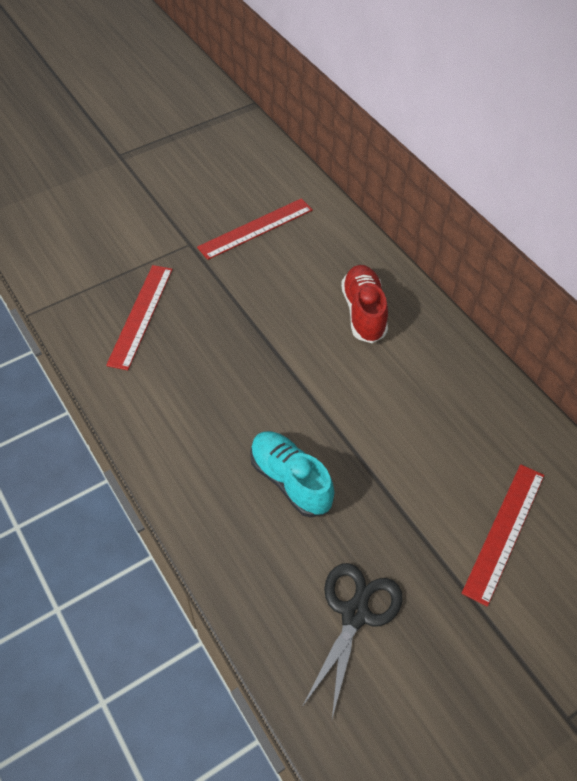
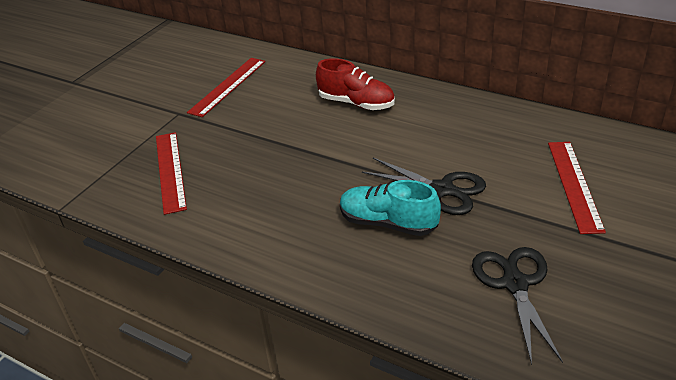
camera: 25 degrees left, 15 degrees down
red shoe [341,265,388,343] -> red shoe turned 150 degrees clockwise [316,58,395,110]
none -> black scissors [362,158,486,215]

